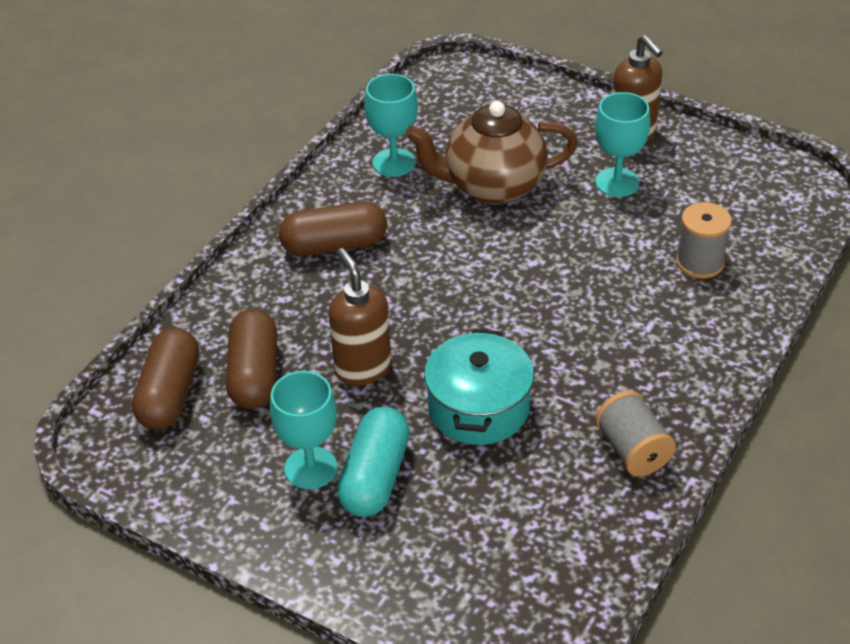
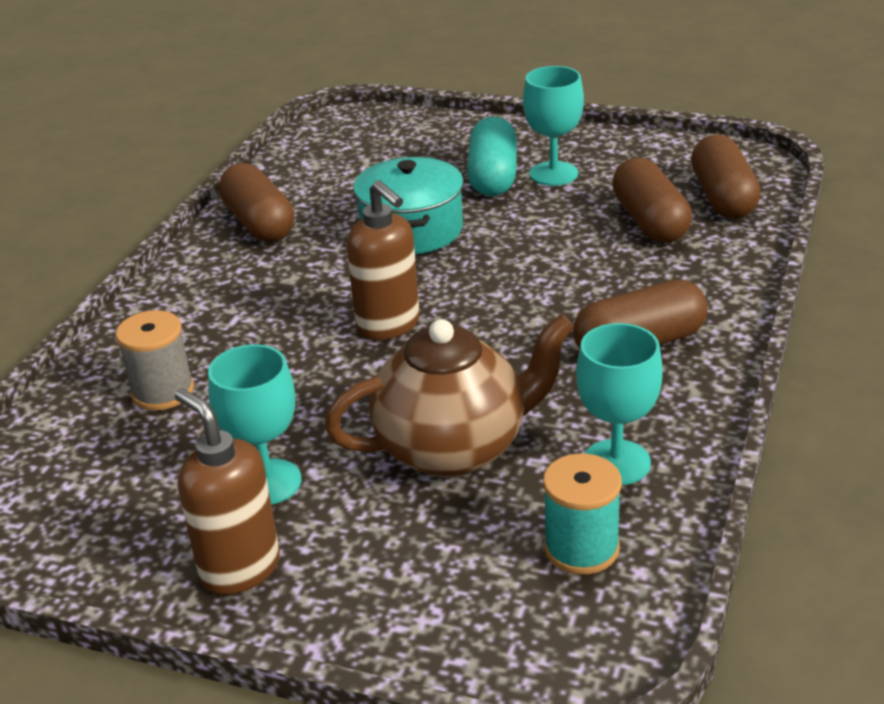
camera: 170 degrees right, 10 degrees down
brown soap dispenser [329,248,391,386] -> brown soap dispenser moved to [347,180,420,340]
grey spool [595,390,676,476] -> brown capsule [219,163,294,242]
none -> turquoise spool [543,454,622,574]

